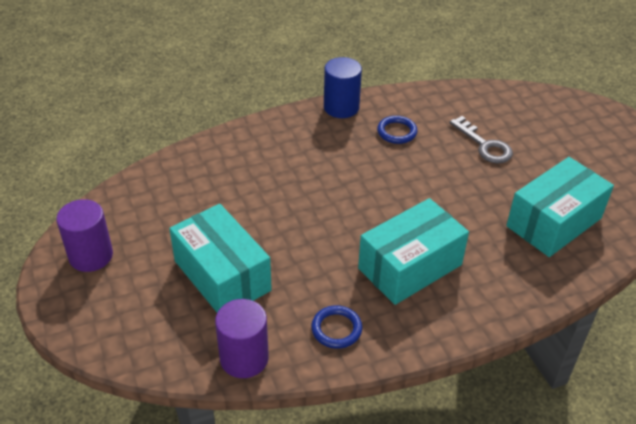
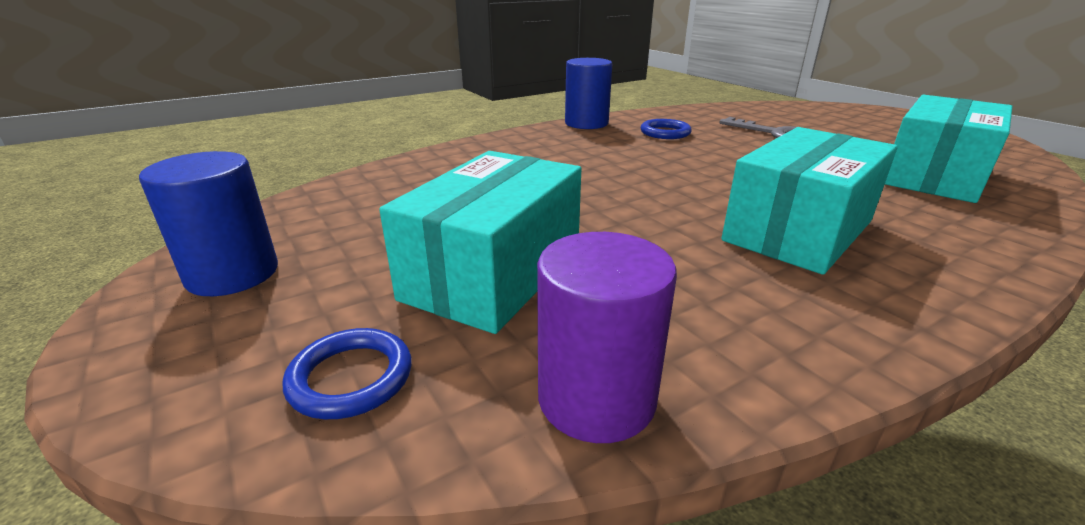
camera: 10 degrees left, 15 degrees down
purple cylinder [56,199,113,272] -> blue cylinder [139,151,278,296]
turquoise box [169,204,272,312] -> turquoise box turned 75 degrees clockwise [379,151,581,334]
blue ring [311,305,362,349] -> blue ring moved to [283,328,412,419]

